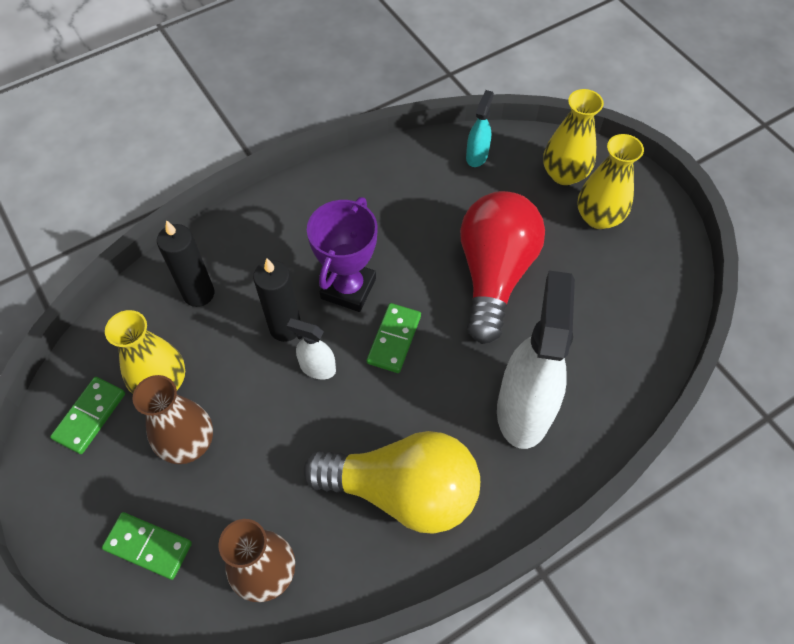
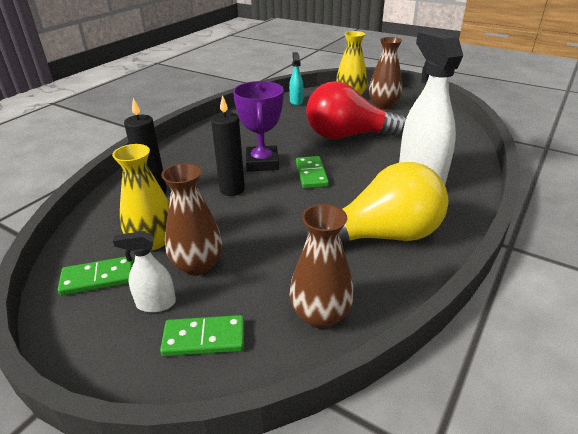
camera: 25 degrees left, 25 degrees down
green domino [50,377,125,454] -> green domino turned 75 degrees clockwise [58,256,134,296]
white spray bottle [287,318,336,379] -> white spray bottle moved to [113,231,176,312]
red light bulb [460,191,545,344] -> red light bulb turned 75 degrees counterclockwise [306,81,406,139]
yellow vase [578,134,644,229] -> brown vase [369,37,402,109]

